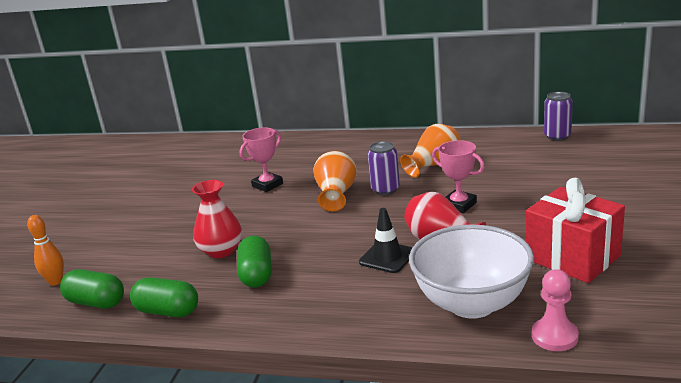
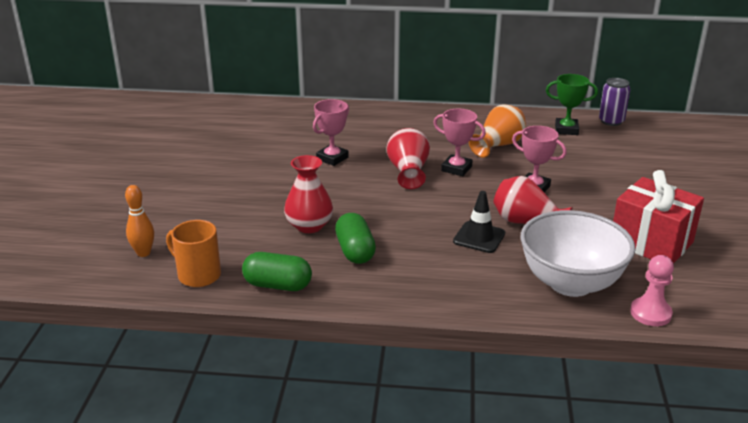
camera: 10 degrees left, 5 degrees up
green capsule [60,269,124,309] -> orange mug [166,220,221,287]
orange vase [313,151,357,211] -> red vase [386,128,430,189]
purple can [368,141,400,195] -> pink trophy [433,109,486,176]
none -> green trophy [546,74,598,135]

